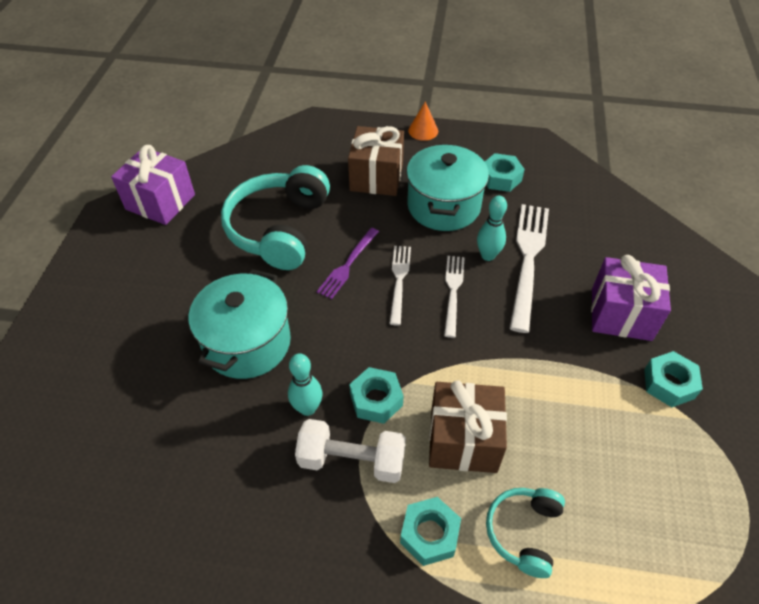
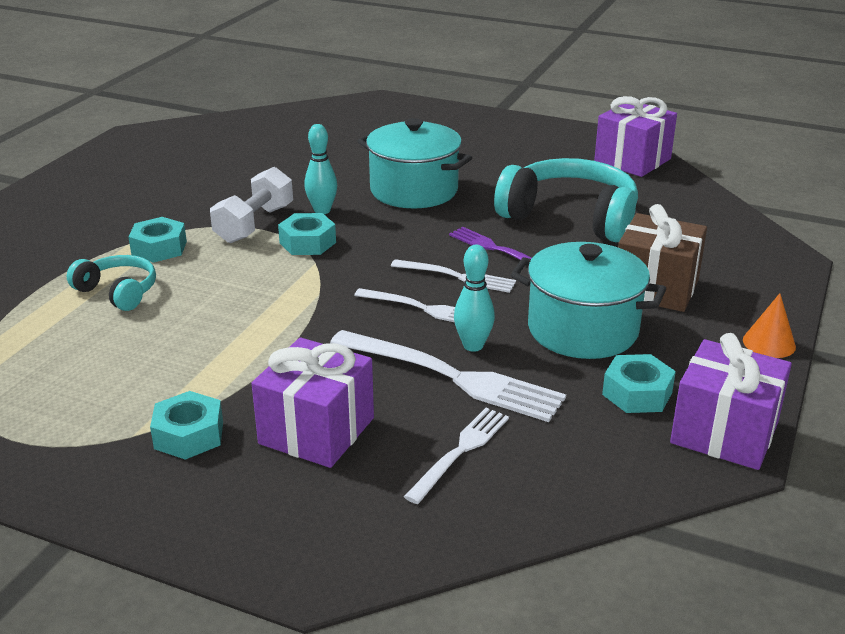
camera: 105 degrees right, 20 degrees down
brown gift [429,381,507,473] -> none
none -> white fork [404,408,509,504]
none -> purple gift [670,333,792,470]

